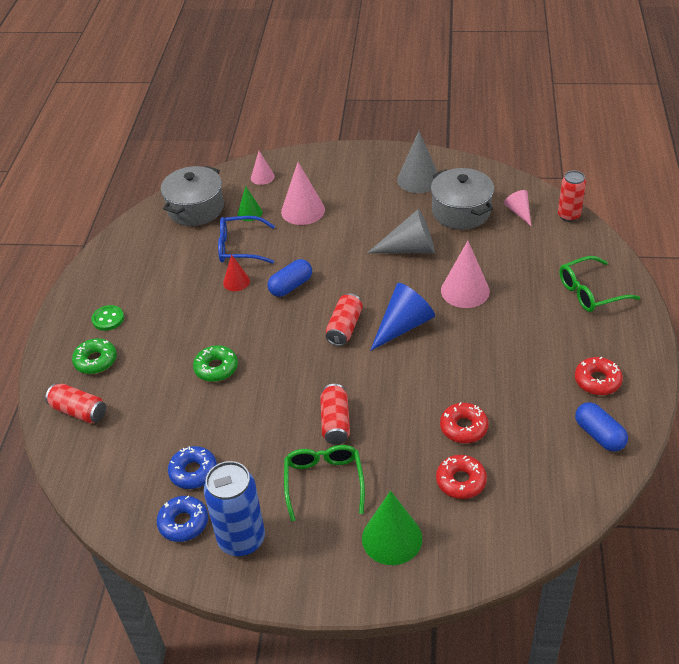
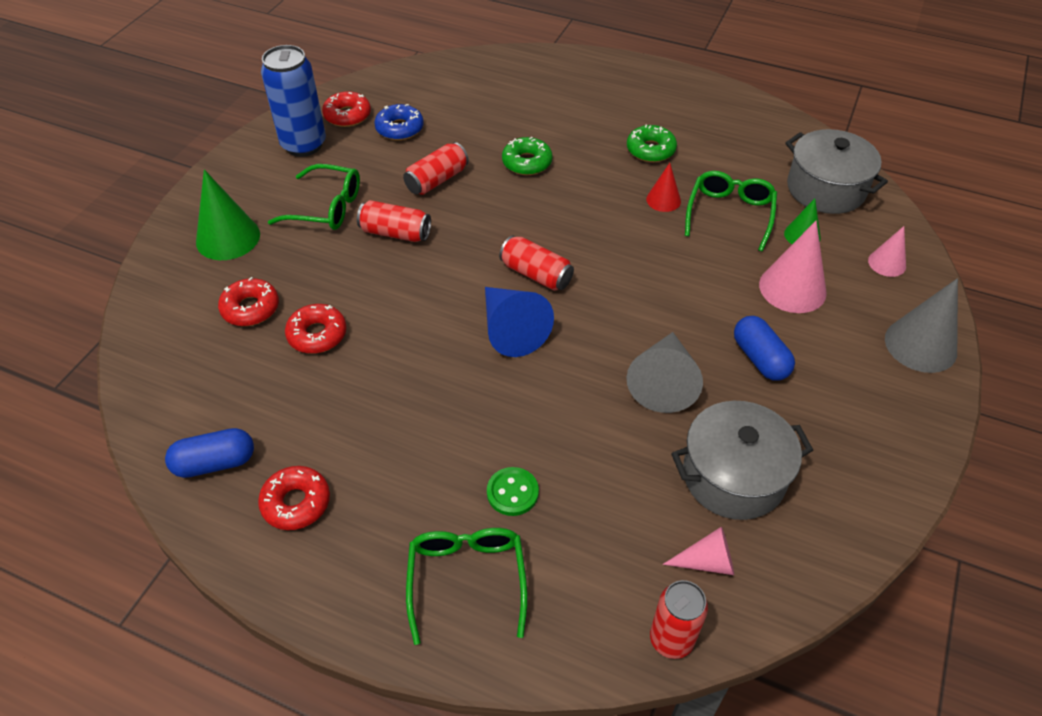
camera: 105 degrees right, 5 degrees up
red can [45,383,106,424] -> red can moved to [403,142,469,195]
green donut [72,338,117,374] -> green donut moved to [627,125,677,162]
green button [91,305,124,331] -> green button moved to [487,467,539,516]
blue donut [157,496,208,542] -> red donut [322,91,371,127]
blue glasses [218,216,275,264] -> green glasses [685,171,777,252]
blue capsule [267,259,312,297] -> blue capsule moved to [734,316,795,381]
grey cone [397,131,438,193] -> grey cone moved to [885,278,958,373]
pink cone [441,241,490,308] -> none

